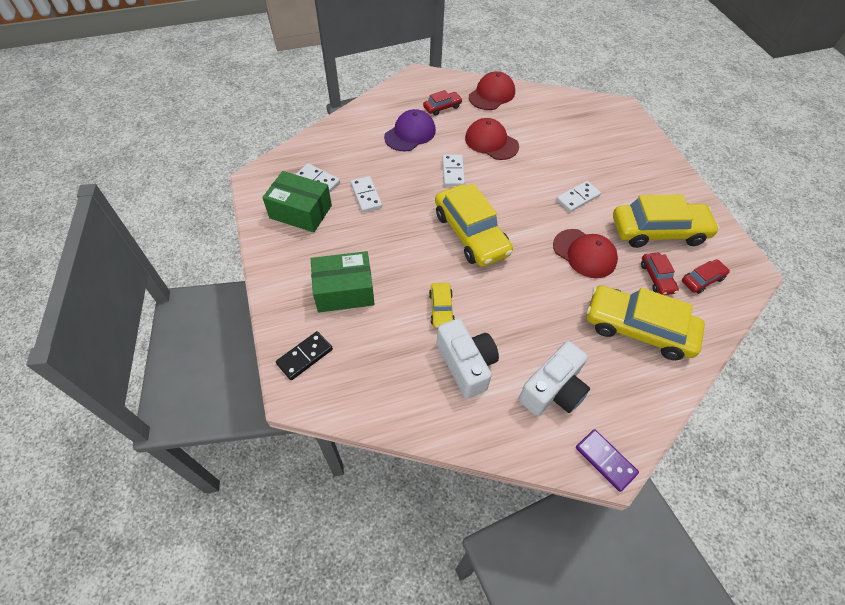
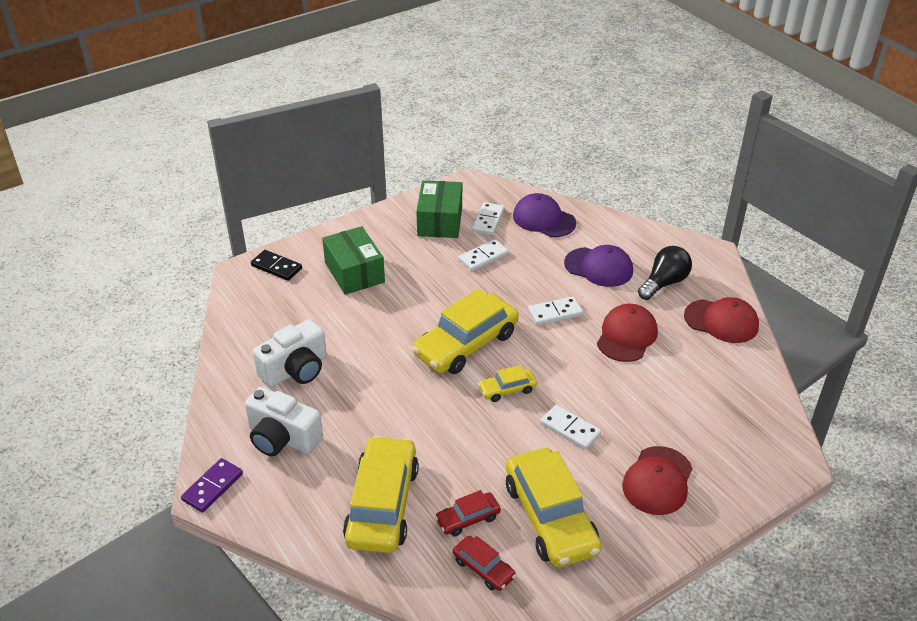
camera: 75 degrees right, 15 degrees down
red car [423,90,463,116] -> black light bulb [638,246,692,300]
yellow car [429,283,455,328] -> yellow car moved to [478,365,537,402]
red cap [553,229,618,278] -> red cap moved to [622,446,693,515]
none -> purple cap [513,193,576,237]

